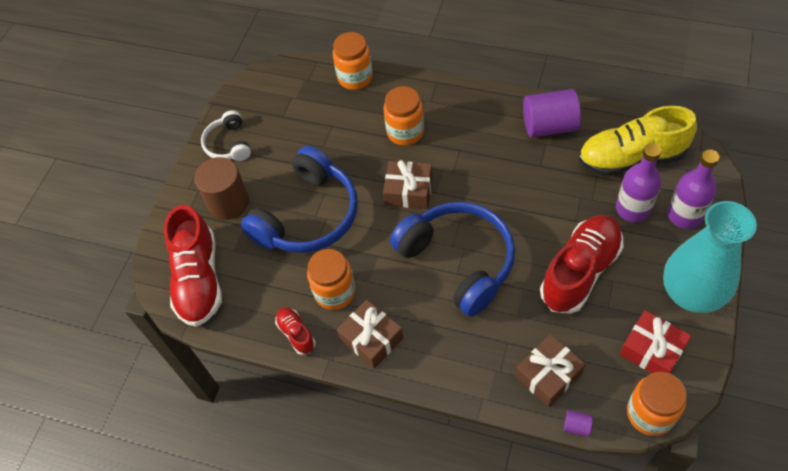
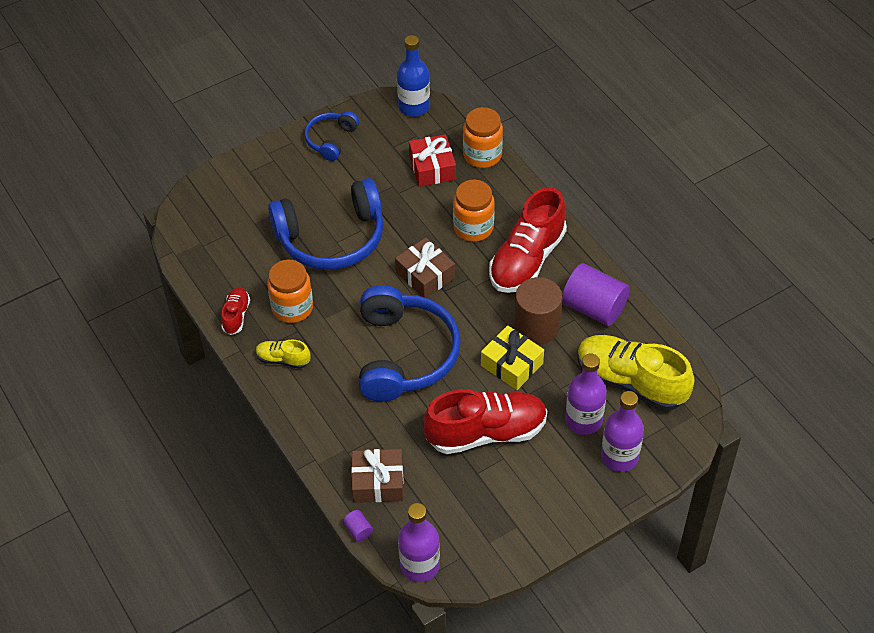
camera: 35 degrees right, 5 degrees down
red shoe [164,205,222,327] -> red shoe moved to [489,187,567,293]
brown cylinder [194,157,249,220] -> brown cylinder moved to [514,277,562,345]
white headphones [201,110,251,161] -> blue headphones [304,111,359,161]
brown gift [337,300,403,369] -> yellow shoe [256,339,310,369]
red gift [620,310,691,373] -> red gift moved to [409,134,456,187]
orange jar [627,372,687,436] -> purple bottle [398,503,440,582]
turquoise vase [663,201,757,313] -> none
none -> blue bottle [397,35,430,117]
none -> yellow gift [481,325,544,390]

